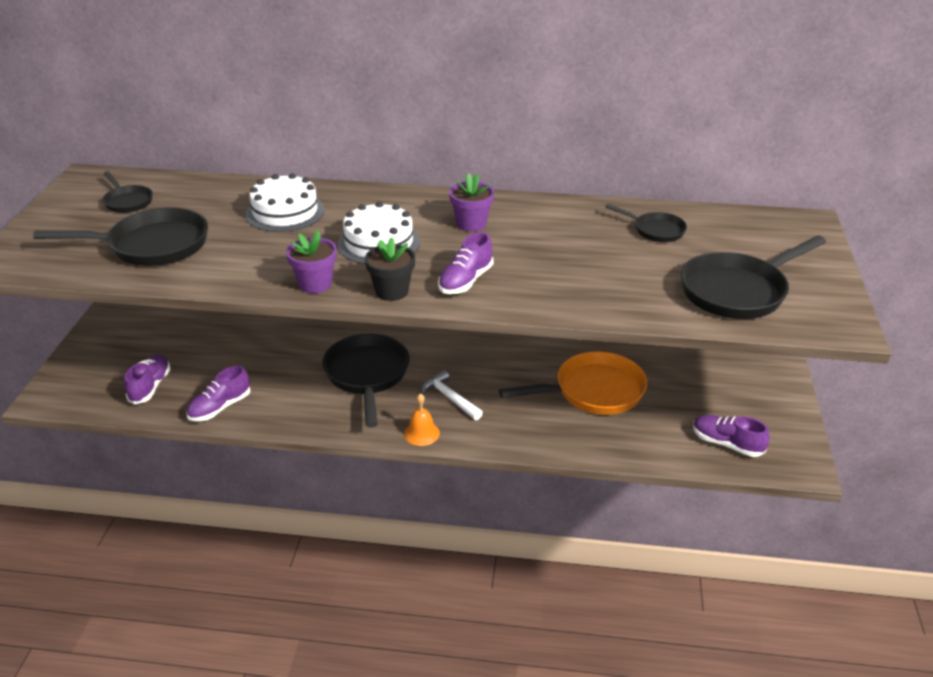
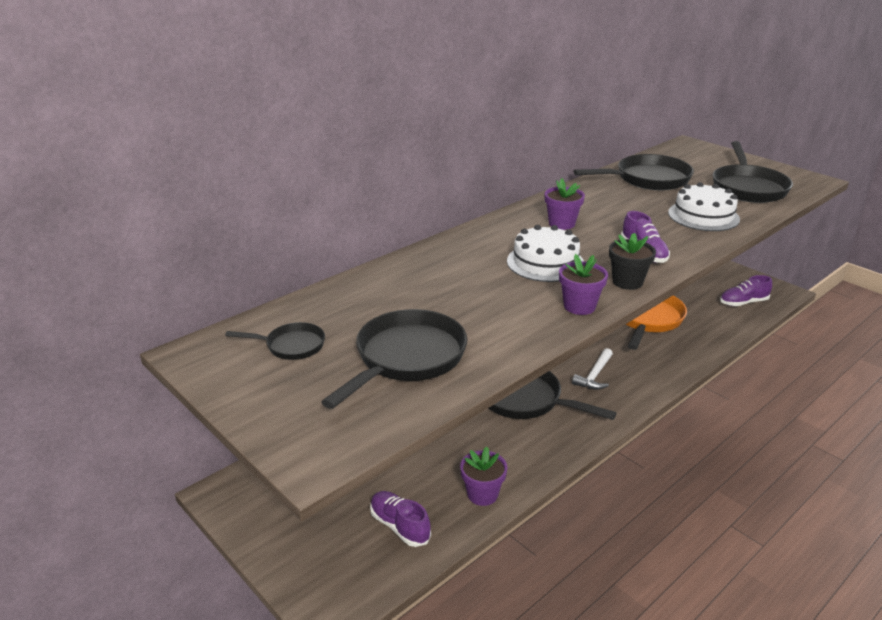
camera: 50 degrees left, 5 degrees down
purple shoe [186,366,250,421] -> purple flower pot [460,447,507,506]
white cake [246,173,325,232] -> white cake moved to [668,182,740,231]
orange bell [404,393,440,446] -> none
white hammer [421,370,483,420] -> white hammer turned 60 degrees counterclockwise [572,348,613,390]
black pan [605,204,687,242] -> black pan [573,154,694,190], size x1.87

